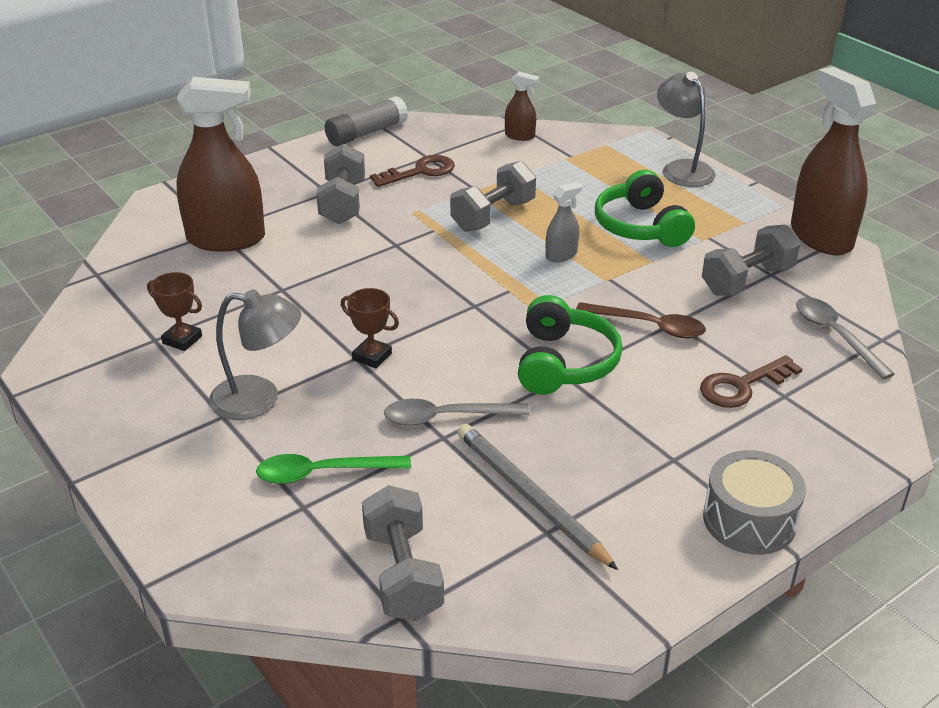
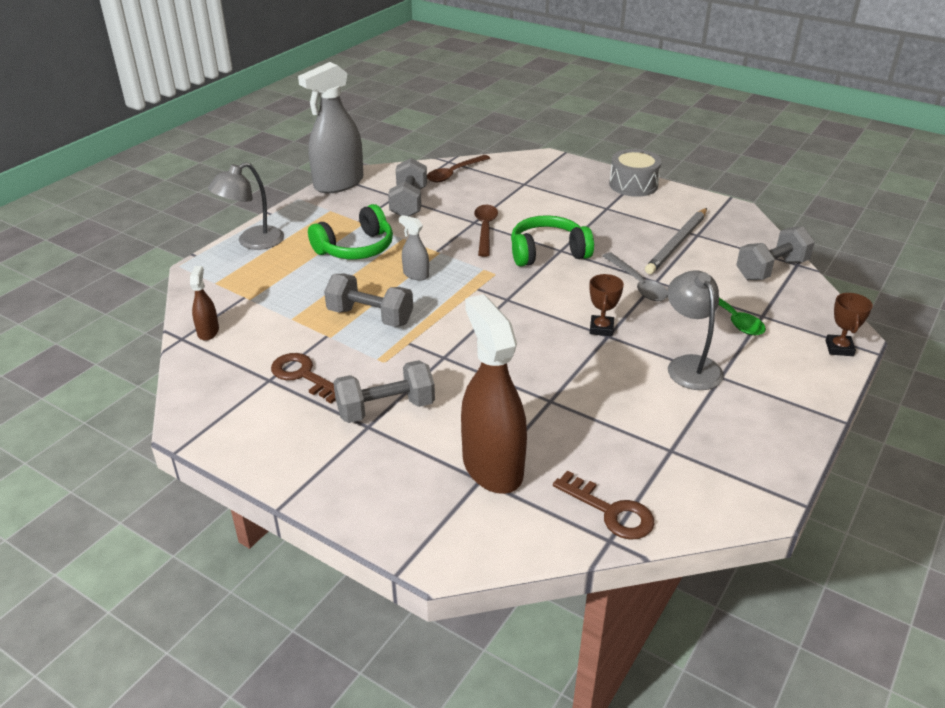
camera: 110 degrees left, 0 degrees up
brown trophy [147,272,202,351] -> brown trophy moved to [825,293,873,356]
grey glue stick [324,96,408,146] -> none
brown key [700,355,802,408] -> brown key moved to [553,471,654,540]
grey dumbbell [702,225,800,296] -> grey dumbbell turned 60 degrees clockwise [388,158,427,216]
brown spray bottle [791,67,876,255] -> grey spray bottle [298,62,363,193]
grey spoon [796,297,895,379] -> brown spoon [427,155,490,182]

